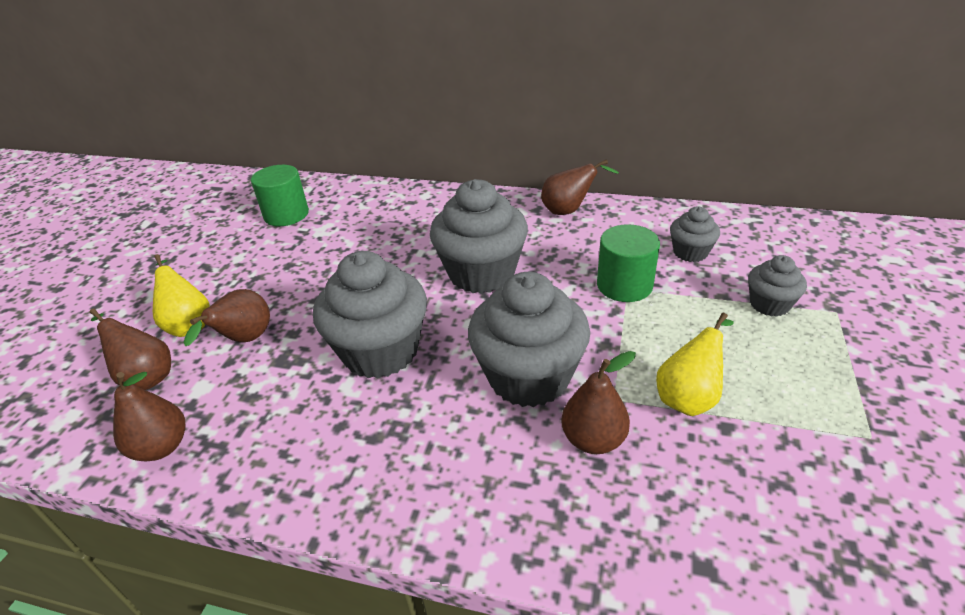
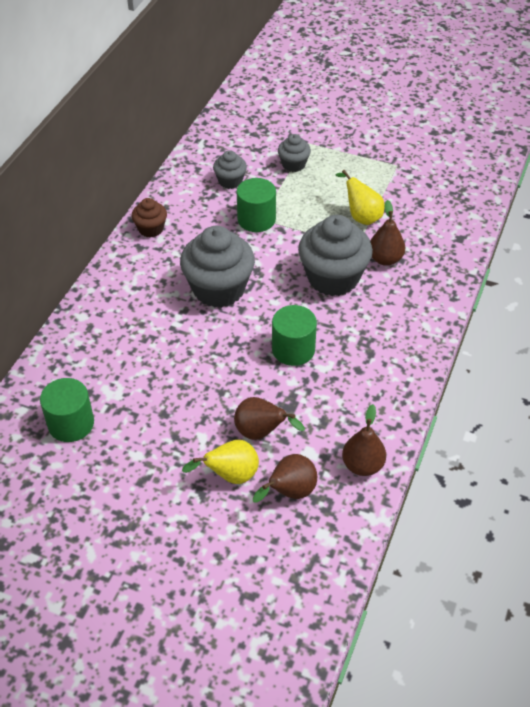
camera: 85 degrees left, 10 degrees up
grey cupcake [313,251,427,378] -> green cylinder [272,305,317,366]
brown pear [541,159,619,215] -> brown cupcake [132,198,167,237]

